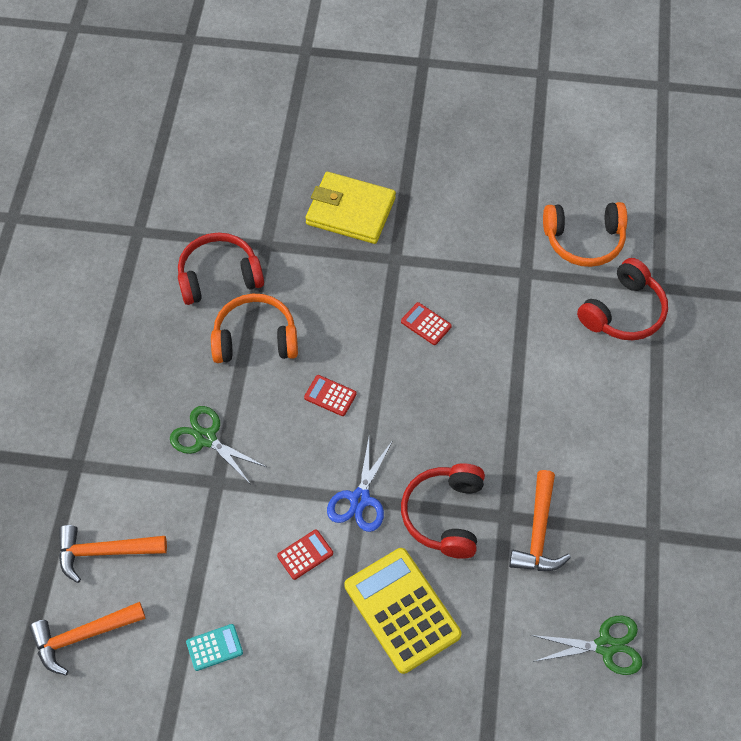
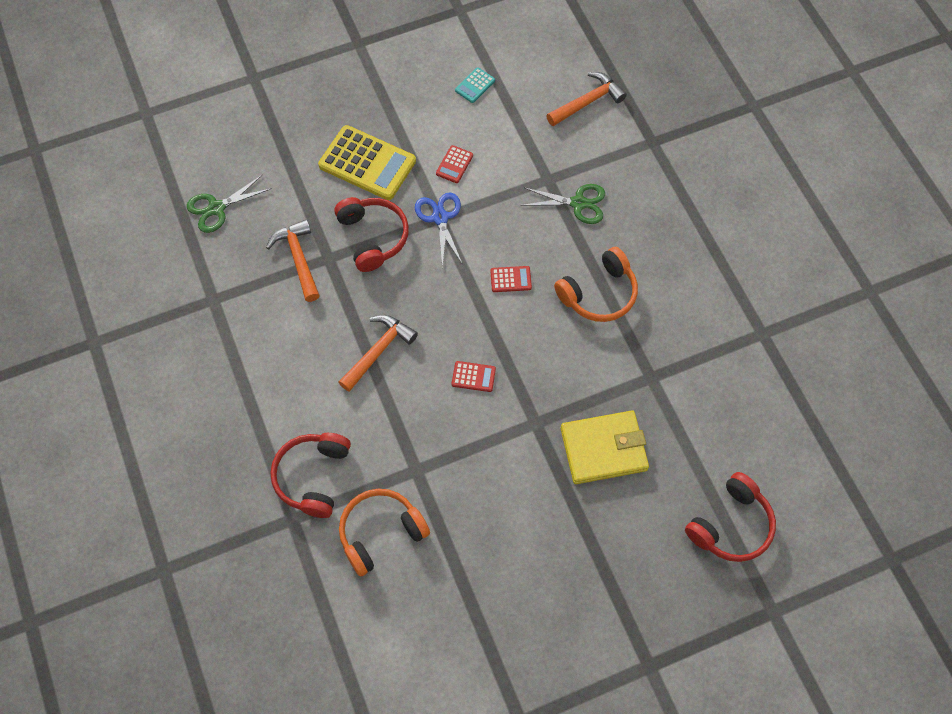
camera: 150 degrees right, 5 degrees up
orange hammer [29,602,146,675] -> orange hammer moved to [339,315,418,392]
red headphones [178,233,264,305] -> red headphones moved to [685,472,776,562]

